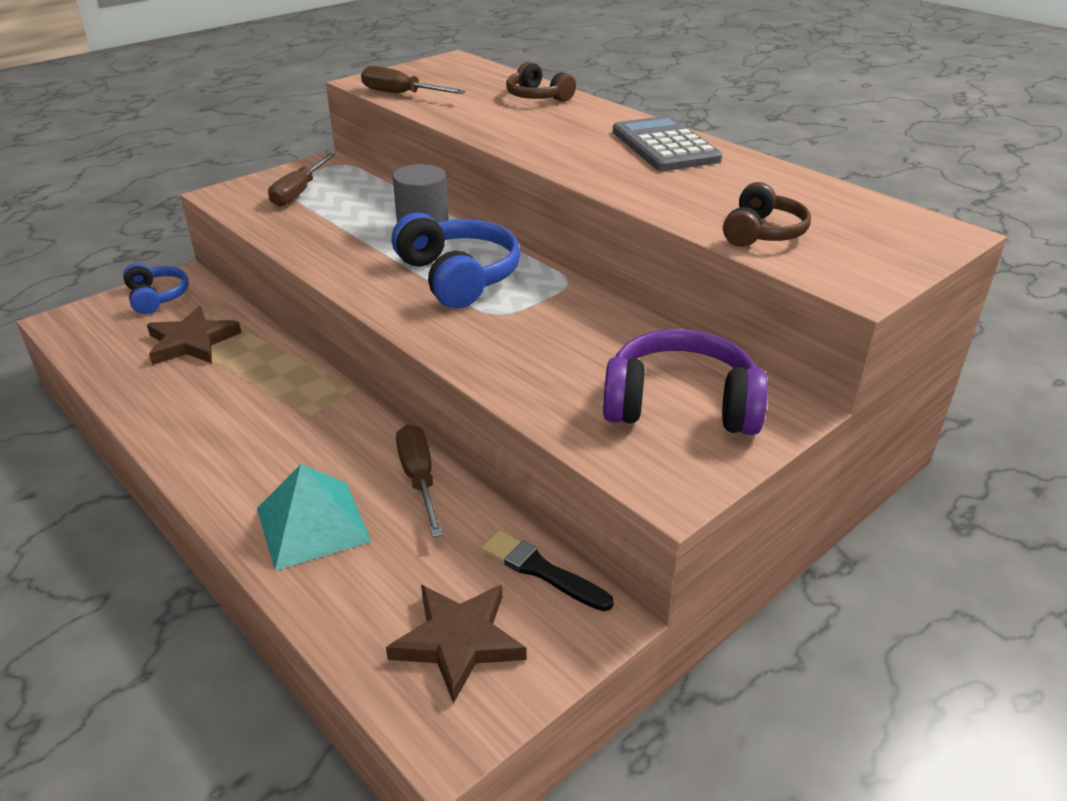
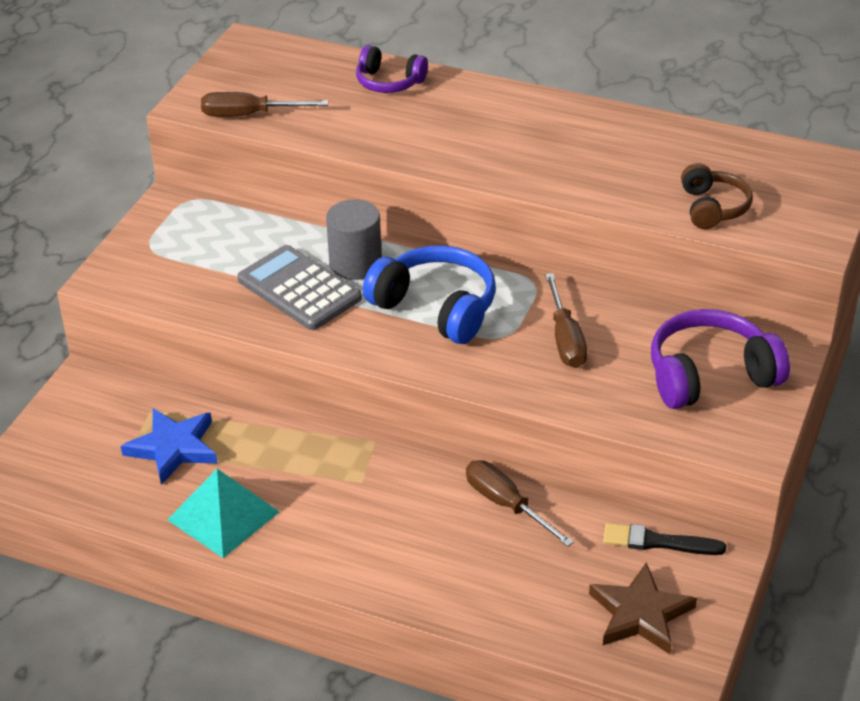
camera: 25 degrees left, 5 degrees up
blue headphones [123,263,189,314] -> none
brown star [147,306,241,365] -> blue star [121,408,217,485]
turquoise pyramid [257,464,371,571] -> turquoise pyramid moved to [167,469,279,558]
brown screwdriver [268,153,335,206] -> brown screwdriver moved to [545,273,587,368]
brown headphones [506,62,576,102] -> purple headphones [356,45,428,93]
grey calculator [613,116,722,171] -> grey calculator moved to [238,245,362,330]

